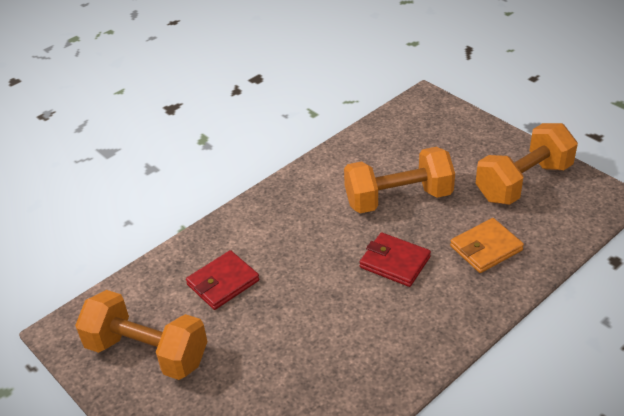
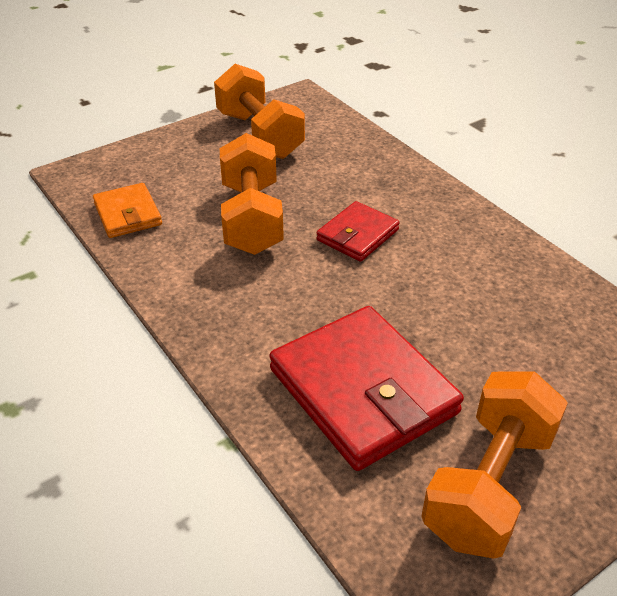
camera: 85 degrees left, 0 degrees up
red wallet [186,250,259,310] -> red wallet [269,306,464,471], size x1.86
orange wallet [450,218,524,273] -> orange wallet moved to [93,183,162,238]

